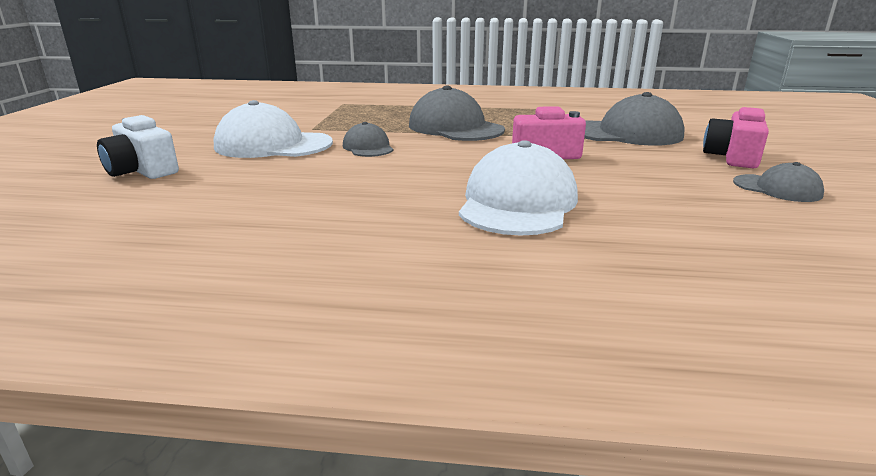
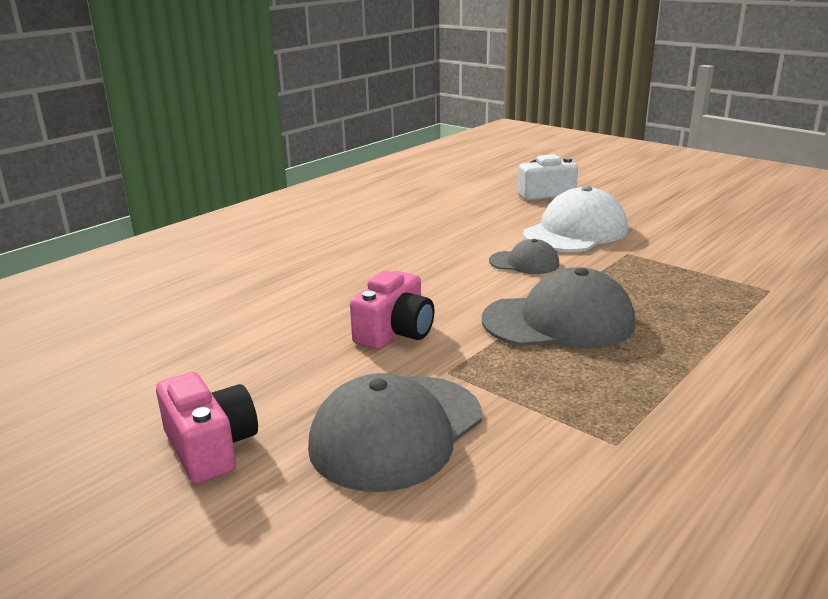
camera: 125 degrees right, 0 degrees up
white cap [459,140,578,236] -> none
grey cap [733,162,824,202] -> none

